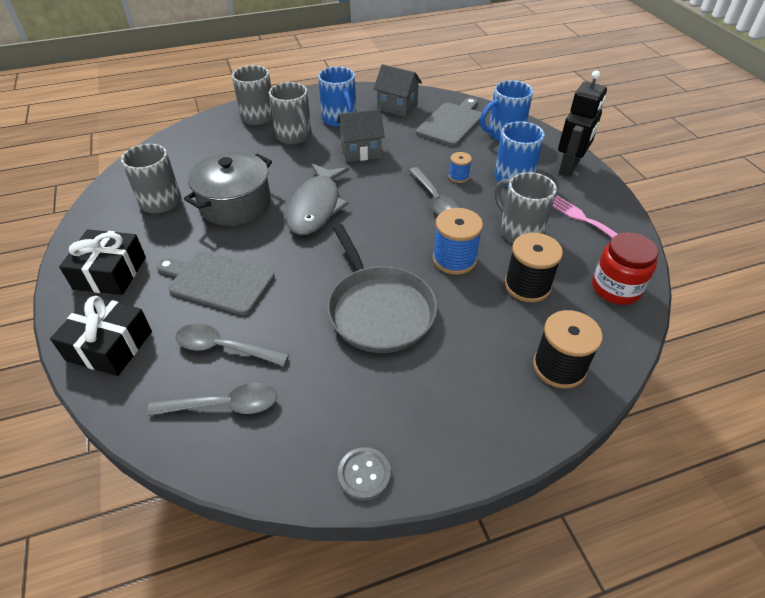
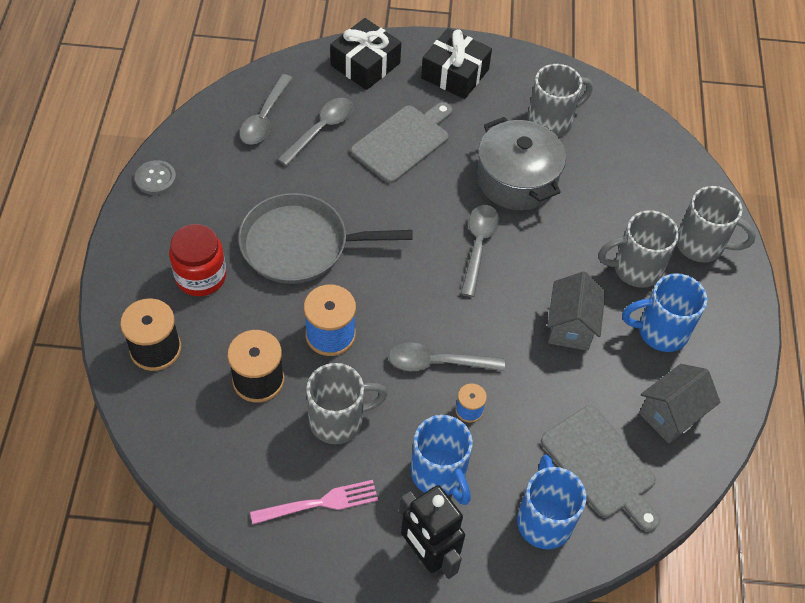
camera: 110 degrees right, 10 degrees up
grey fish [286,164,349,235] -> grey spoon [461,205,499,297]
red jar [592,232,658,305] -> red jar moved to [169,224,226,296]

